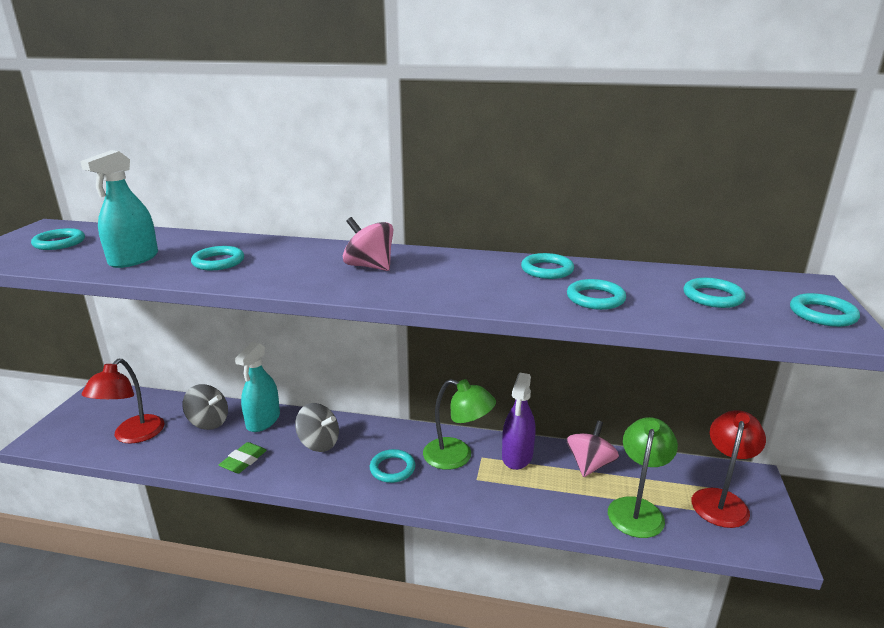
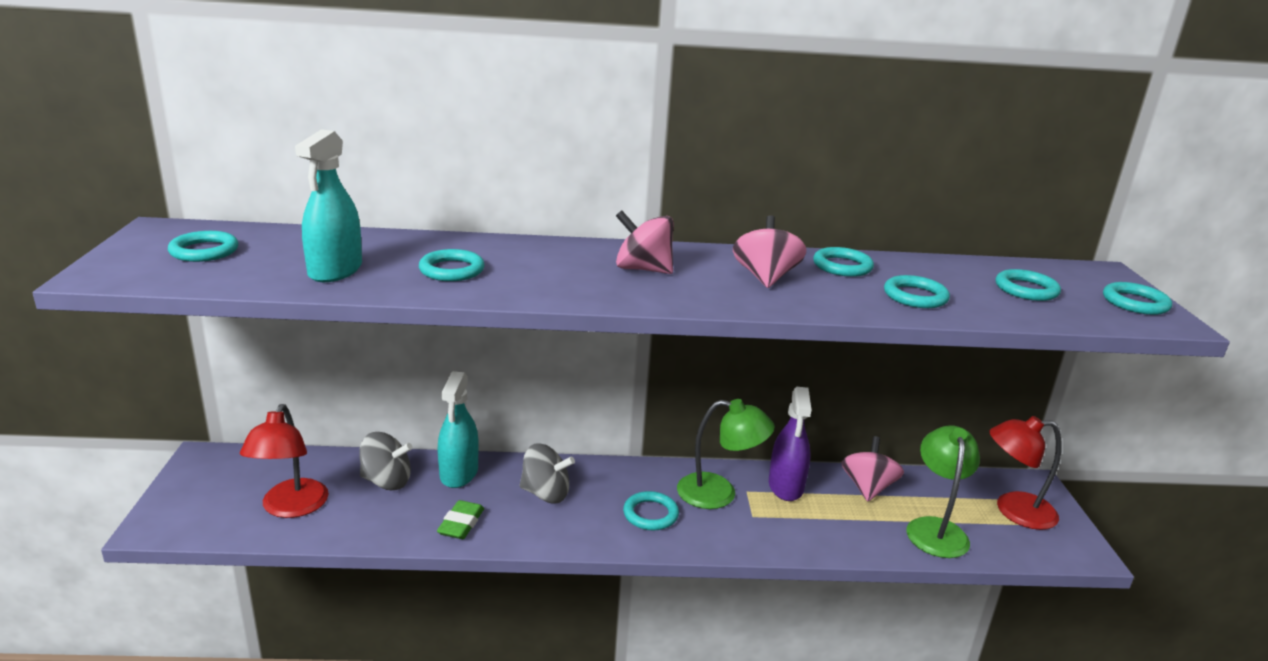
camera: 15 degrees left, 0 degrees up
red lamp [692,410,766,528] -> red lamp turned 105 degrees counterclockwise [989,416,1062,530]
none -> pink spinning top [733,215,807,288]

